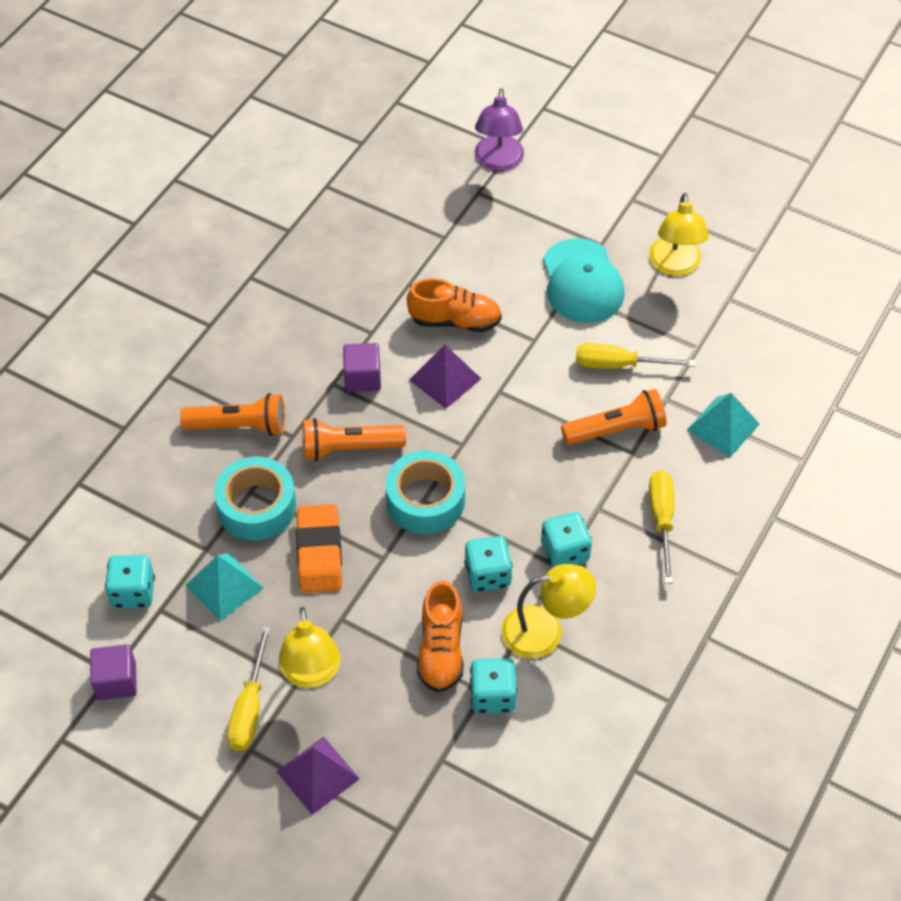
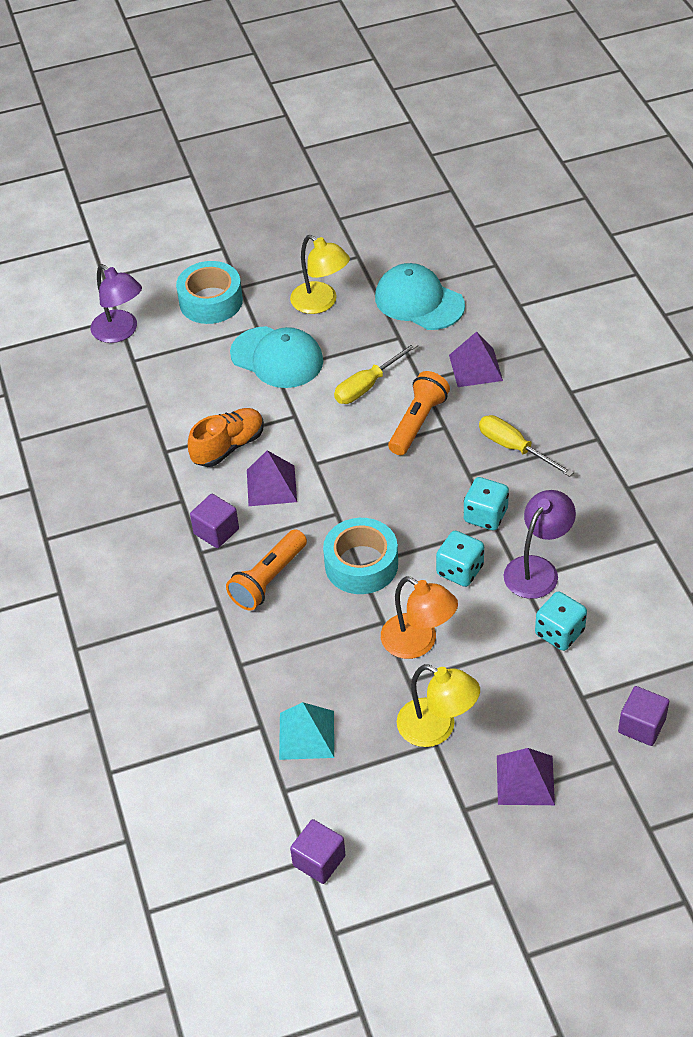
camera: 45 degrees left, 5 degrees down
turquoise dice [105,555,155,608] -> none
orange flashlight [180,393,285,436] -> none
turquoise tape [214,456,296,541] -> turquoise tape moved to [176,261,243,324]
yellow screwdriver [227,626,271,751] -> none
orange eraser [296,504,342,593] -> none
orange shoe [417,580,464,693] -> none
yellow lamp [501,564,596,659] -> purple lamp [504,490,576,599]
turquoise pyramid [687,393,760,457] -> purple pyramid [449,331,503,387]
none -> turquoise cap [375,263,465,330]
none -> orange lamp [381,576,458,659]
none -> purple cube [618,686,669,746]

